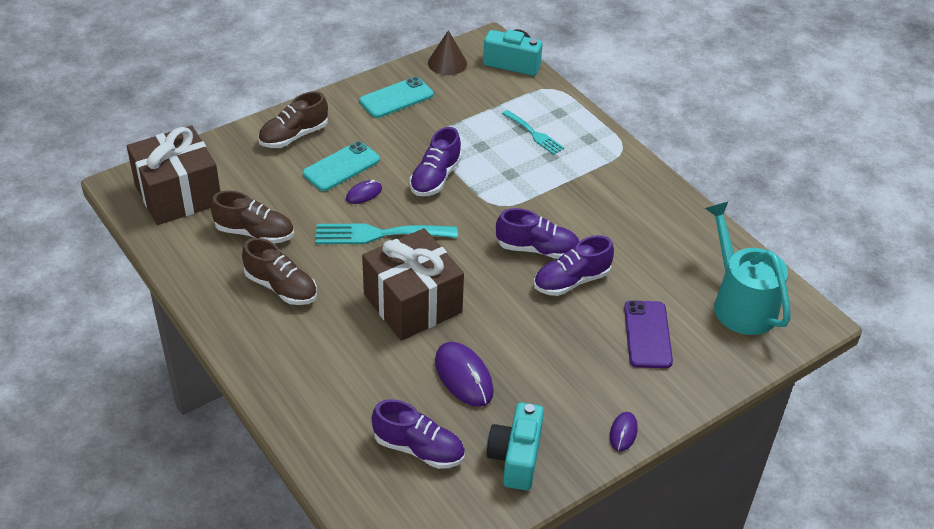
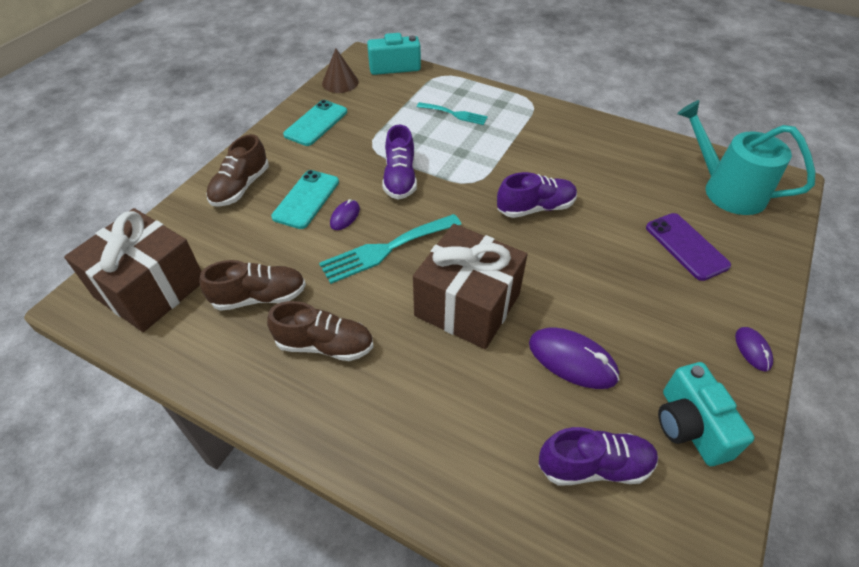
camera: 25 degrees left, 5 degrees up
purple shoe [534,235,614,296] -> none

